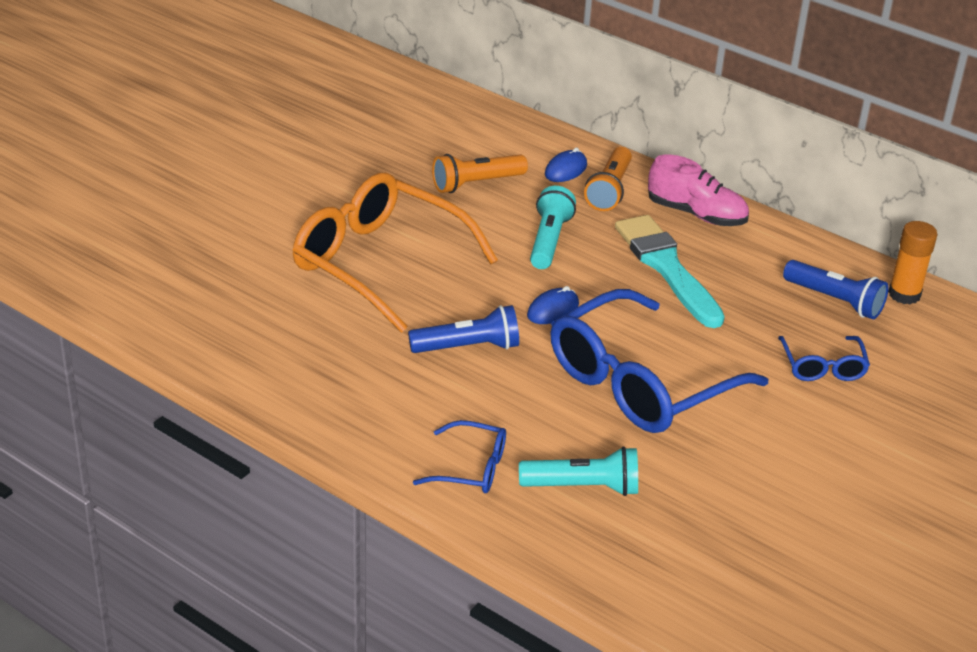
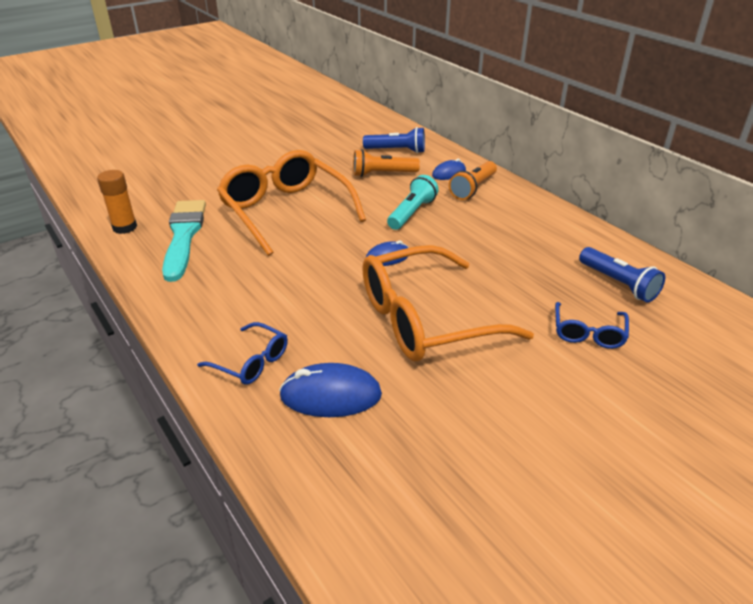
camera: 20 degrees right, 0 degrees up
blue flashlight [408,305,519,353] -> blue flashlight moved to [363,127,425,153]
turquoise flashlight [519,446,638,496] -> blue mouse [279,363,382,417]
blue glasses [551,289,768,433] -> orange glasses [362,245,534,361]
turquoise brush [615,215,725,328] -> turquoise brush moved to [162,200,206,282]
pink shoe [648,155,749,226] -> none
orange glue stick [888,221,938,305] -> orange glue stick moved to [97,170,137,234]

